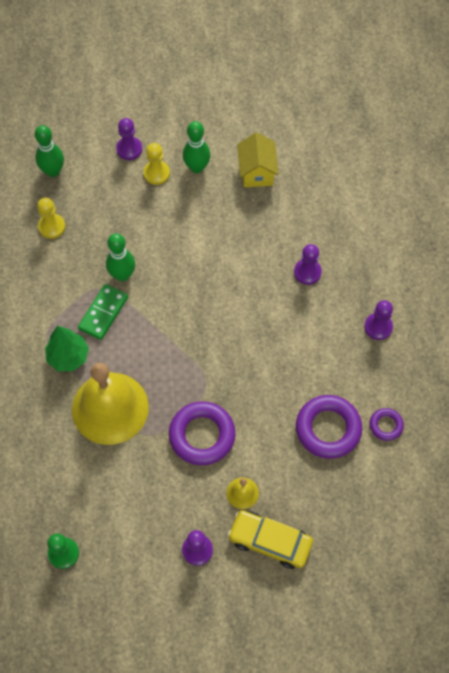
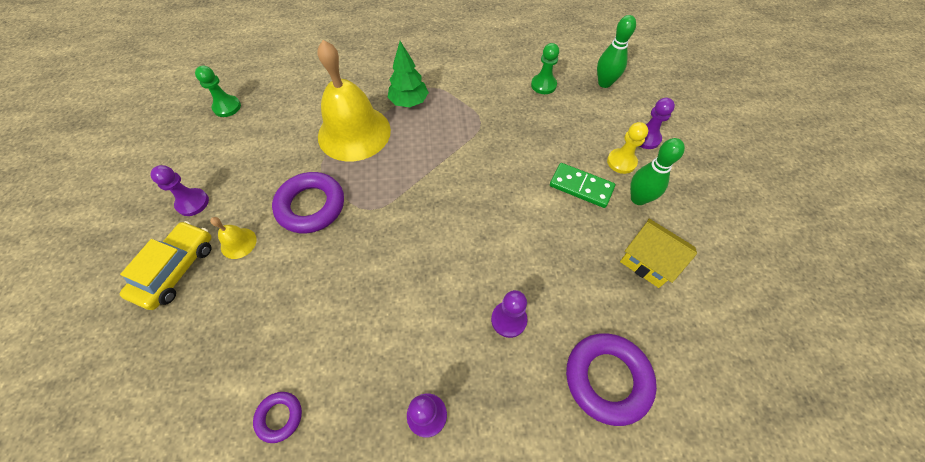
camera: 90 degrees right, 5 degrees down
yellow pawn [37,198,65,239] -> green pawn [531,43,559,94]
green domino [78,284,128,340] -> green domino moved to [550,163,615,208]
green bowling pin [106,233,135,281] -> none
yellow house [237,132,279,187] -> yellow house turned 45 degrees clockwise [620,219,697,288]
purple ring [296,395,362,459] -> purple ring moved to [566,334,657,426]

